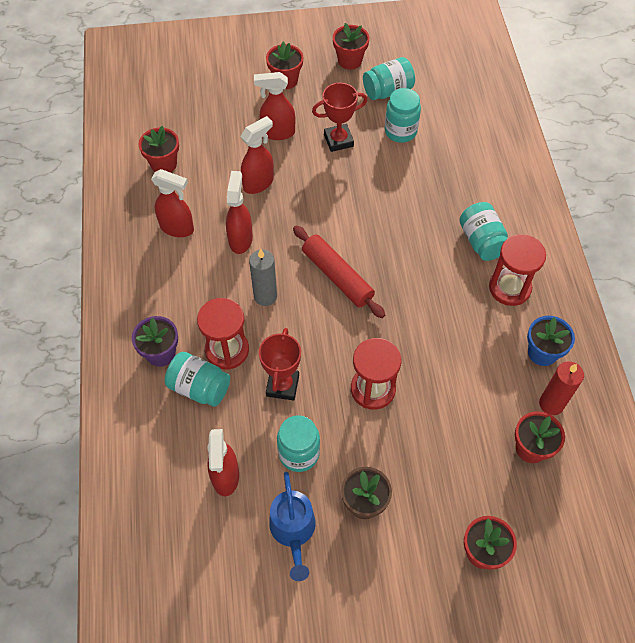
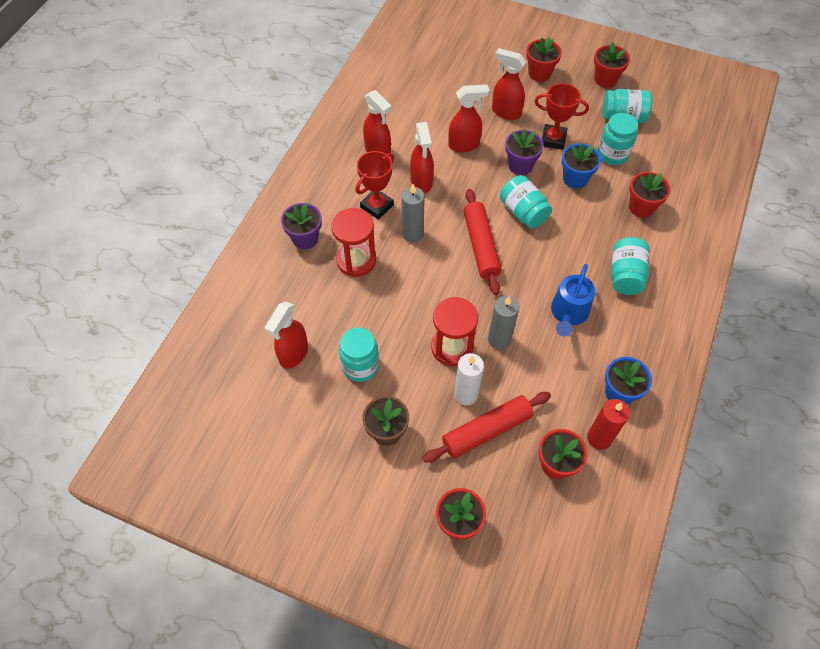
camera: 30 degrees right, 0 degrees up
red flower pot [138,126,179,173] -> red flower pot moved to [629,172,671,218]
turquoise jar [165,352,230,407] -> turquoise jar moved to [500,175,552,229]
red spray bottle [226,171,253,254] -> red spray bottle turned 135 degrees clockwise [410,122,434,193]
red trophy [259,328,301,401] -> red trophy moved to [355,151,394,220]
blue watering can [269,472,316,581] -> blue watering can moved to [551,264,595,337]
red hourglass [489,234,546,306] -> none
none -> red rolling pin [423,392,551,463]
none -> white candle [454,353,484,405]
none -> grey candle [488,296,519,350]
none -> purple flower pot [505,129,544,175]
none -> blue flower pot [562,143,601,189]

